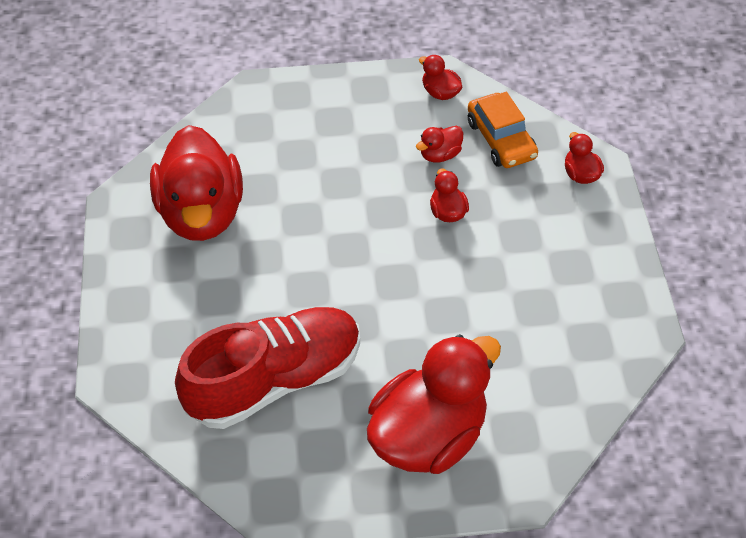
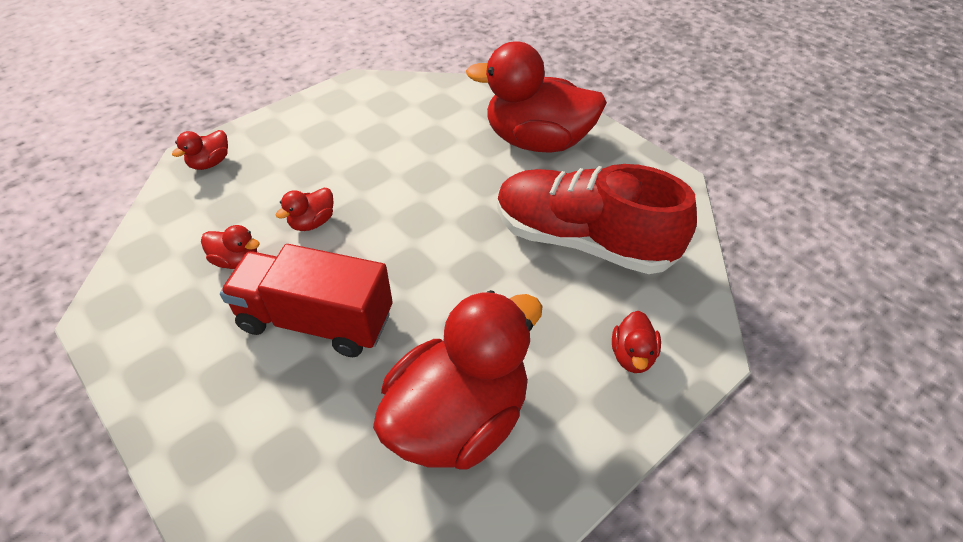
camera: 125 degrees left, 5 degrees down
red duck [419,55,462,100] -> red duck moved to [612,311,661,373]
orange car [468,92,538,168] -> none
none -> red truck [220,244,393,357]

